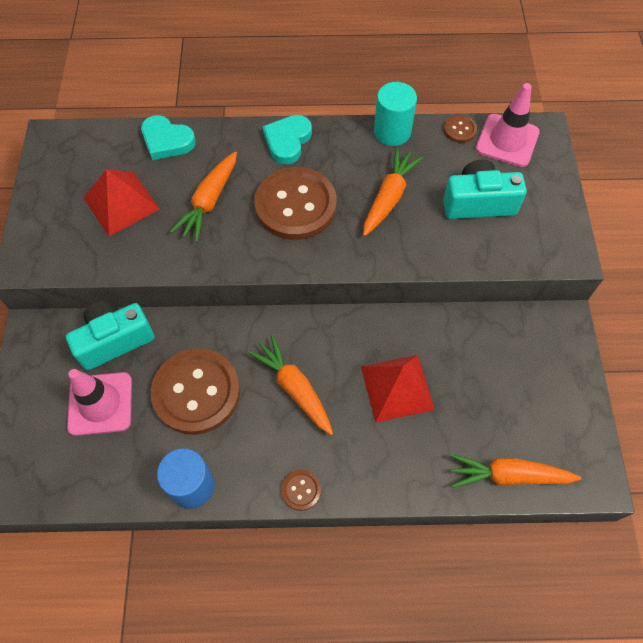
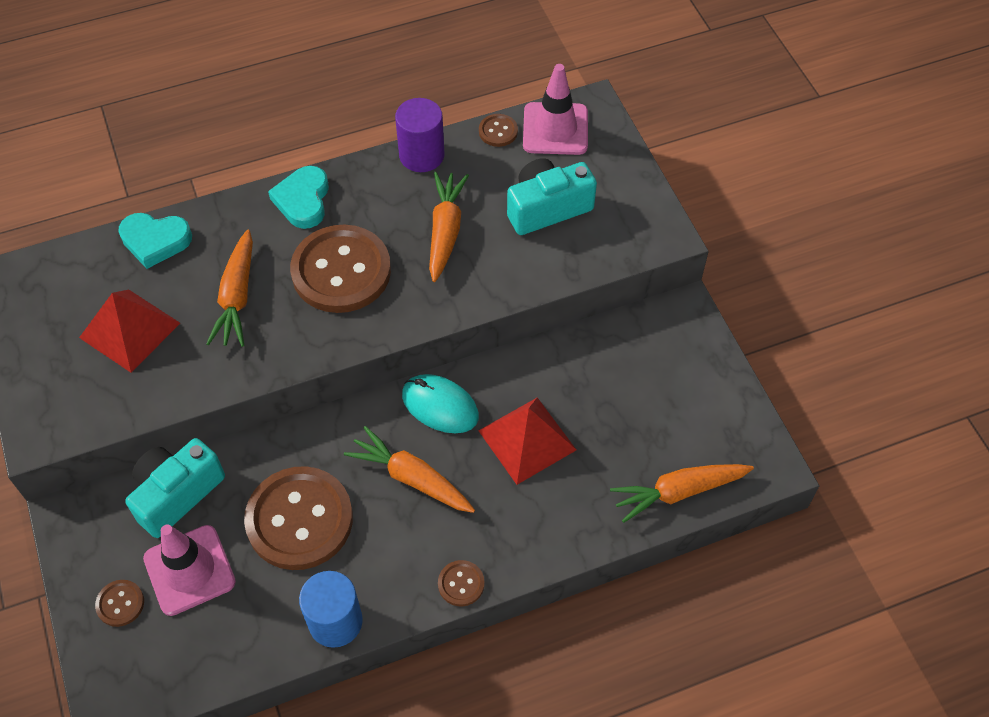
camera: 20 degrees left, 5 degrees down
turquoise cylinder [374,82,417,146] -> purple cylinder [395,98,445,172]
none -> brown button [95,580,144,627]
none -> turquoise mouse [402,374,479,433]

